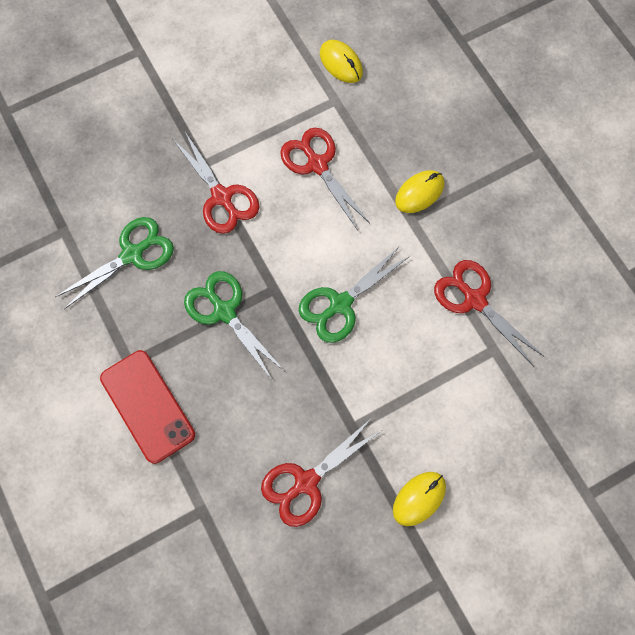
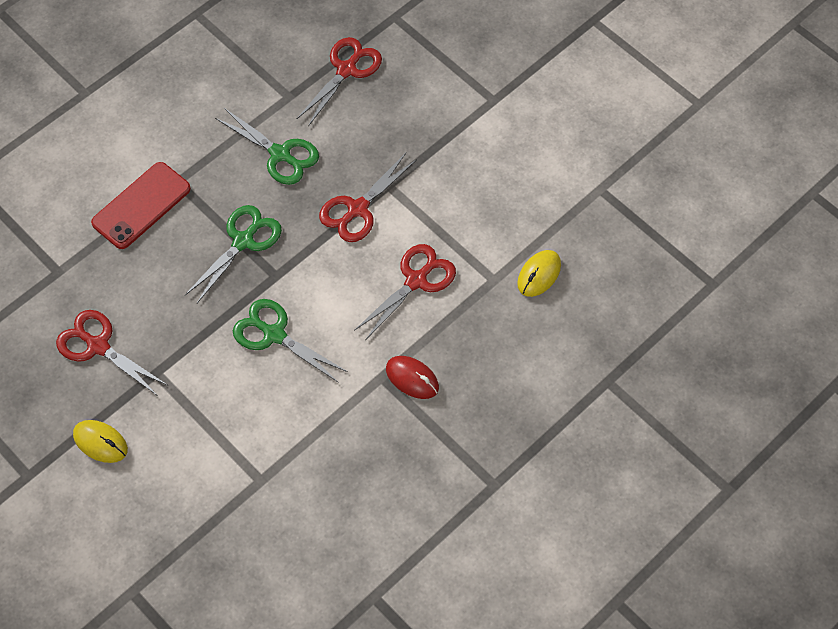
camera: 75 degrees right, 10 degrees down
yellow mouse [395,170,445,213] -> red mouse [386,356,439,399]
red scissors [434,260,544,366] -> red scissors moved to [297,37,382,126]

